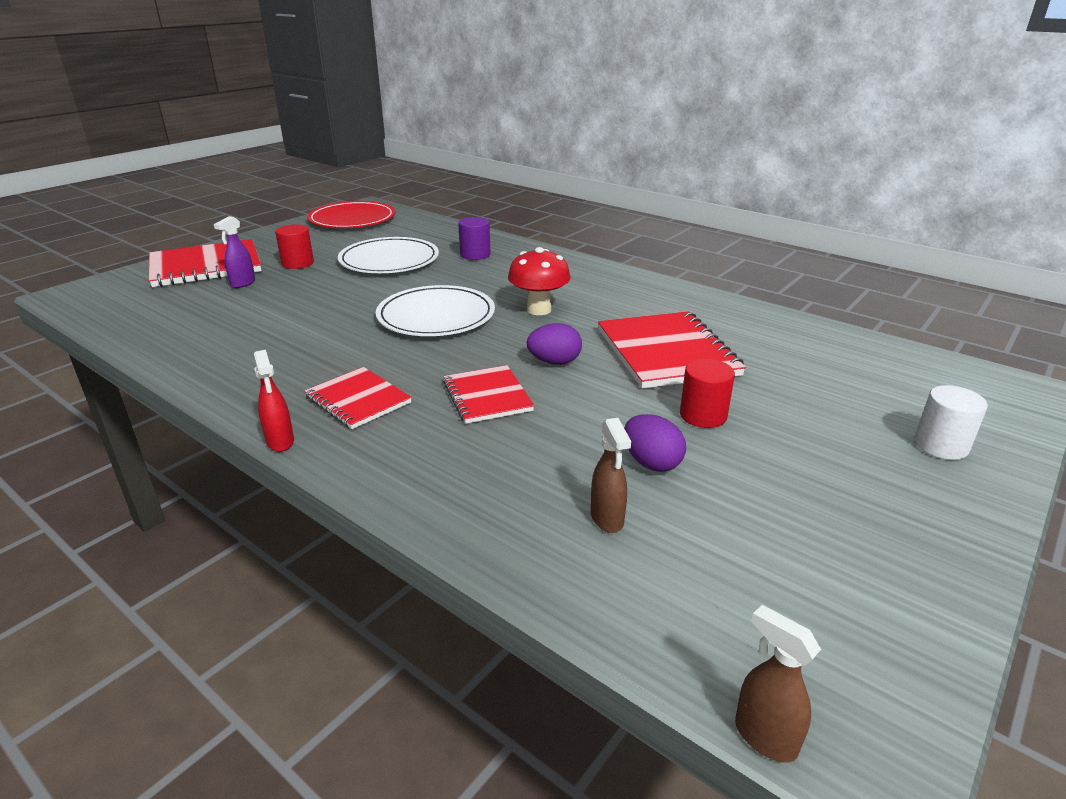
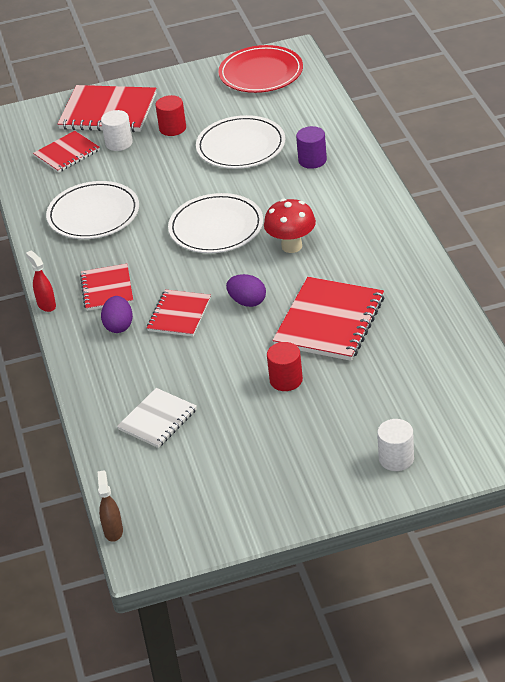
camera: 40 degrees right, 10 degrees up
purple spray bottle [214,216,255,288] -> white cylinder [101,110,133,151]
red spray bottle [254,350,294,452] -> red spray bottle turned 135 degrees clockwise [26,251,56,312]
brown spray bottle [591,418,631,533] -> white notebook [117,388,197,448]
purple egg [624,414,686,472] -> purple egg moved to [101,296,133,333]
none -> red notebook [33,131,100,173]
none -> white plate [46,181,139,239]

